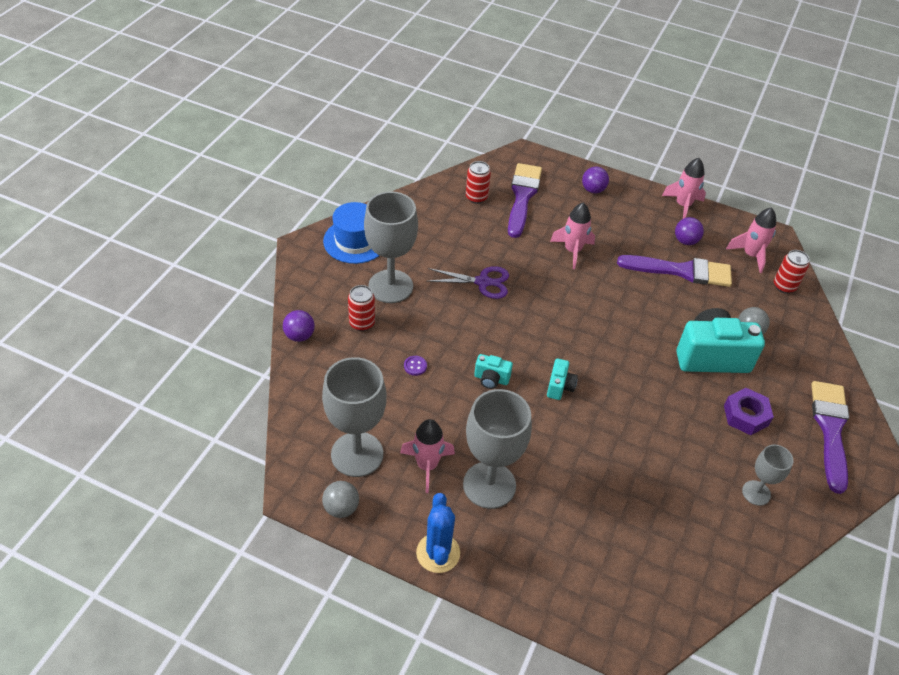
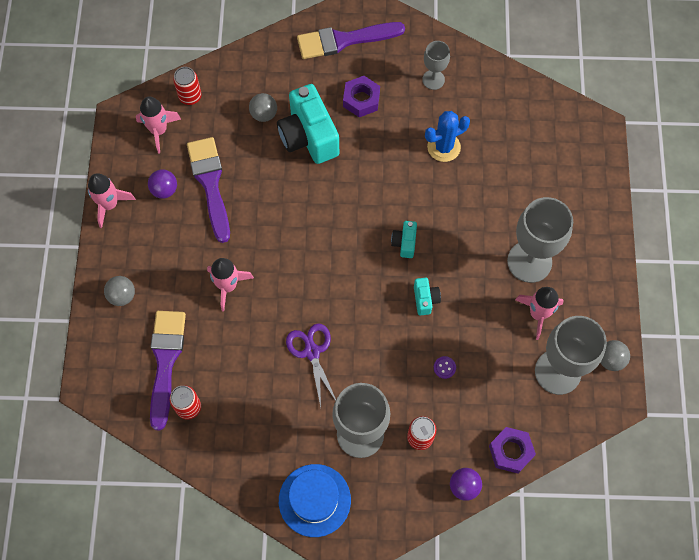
camera: 110 degrees left, 20 degrees up
blue cactus [416,493,460,573] -> blue cactus moved to [425,111,470,162]
purple brush [508,163,542,238] -> purple brush turned 105 degrees clockwise [150,311,186,431]
turquoise camera [547,358,578,400] -> turquoise camera turned 75 degrees counterclockwise [391,221,417,258]
purple ball [582,167,609,193] -> grey ball [104,276,135,306]
none -> purple nut [489,427,536,474]

